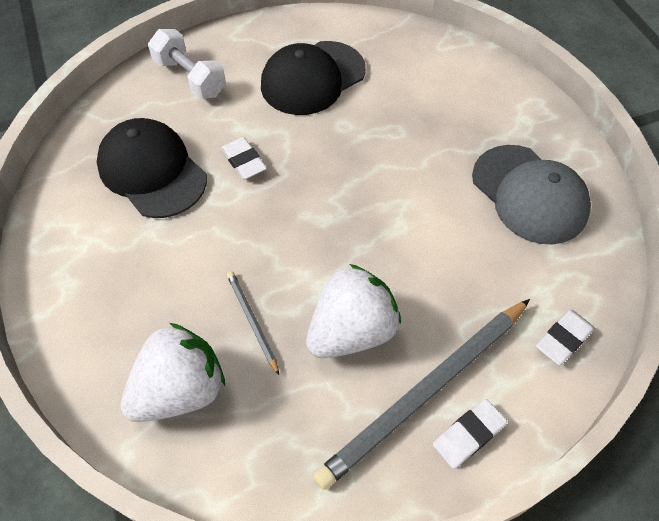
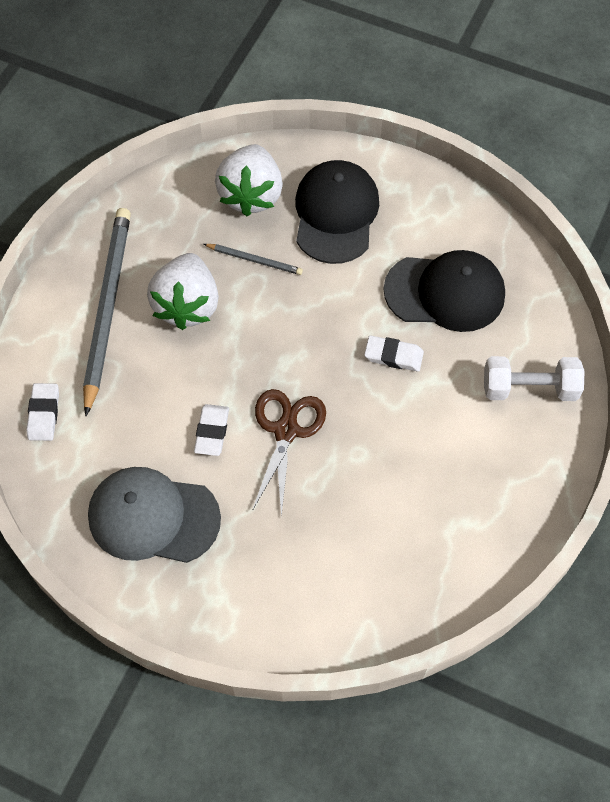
camera: 135 degrees right, 5 degrees up
black cap [261,41,366,115] -> black cap moved to [295,160,379,264]
white eraser [433,399,507,469] -> white eraser moved to [194,404,229,456]
none -> brown scissors [252,389,326,517]

